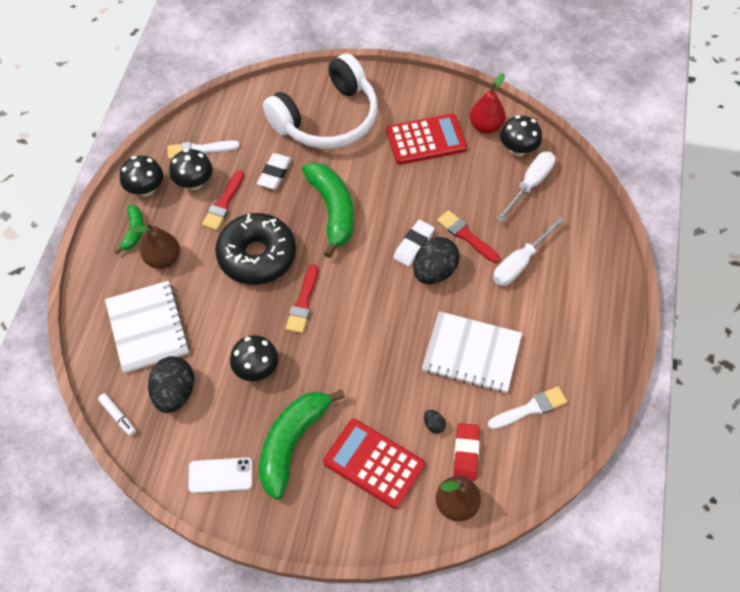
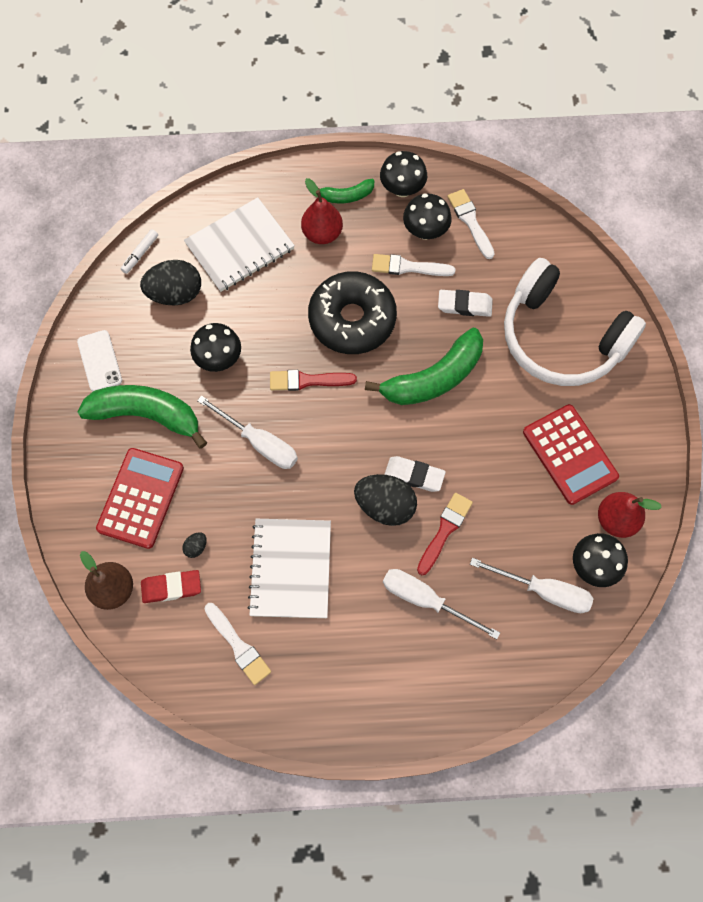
camera: 75 degrees right, 10 degrees up
brown pear [130,222,180,269] -> red pear [301,178,343,244]
red brush [202,170,244,230] -> white brush [372,254,455,276]
none -> white screwdriver [197,395,298,469]

